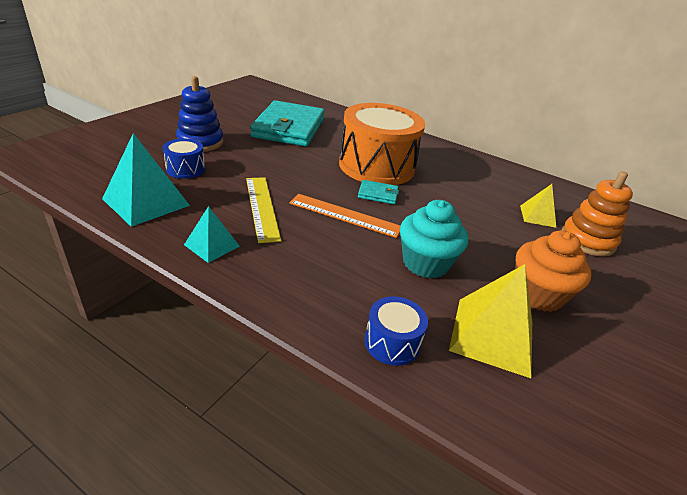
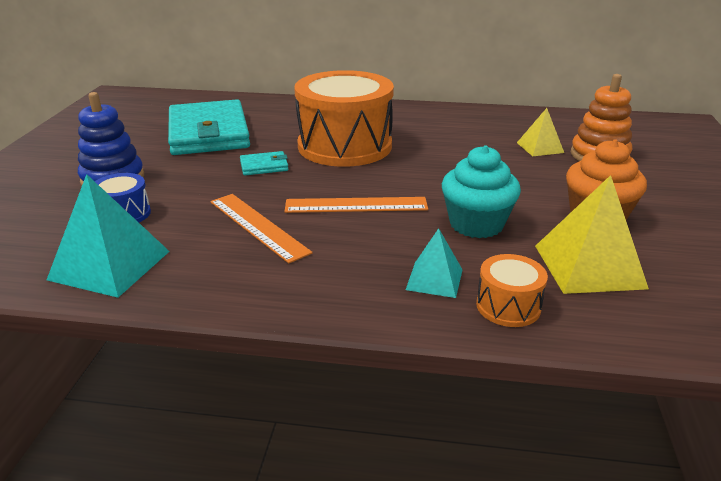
camera: 20 degrees left, 5 degrees down
turquoise pyramid [184,206,240,263] -> turquoise pyramid moved to [406,228,463,298]
yellow ruler [246,177,281,243] -> orange ruler [210,194,313,263]
turquoise wallet [358,180,399,204] -> turquoise wallet moved to [240,151,289,175]
blue drum [364,296,428,366] -> orange drum [476,254,548,327]

